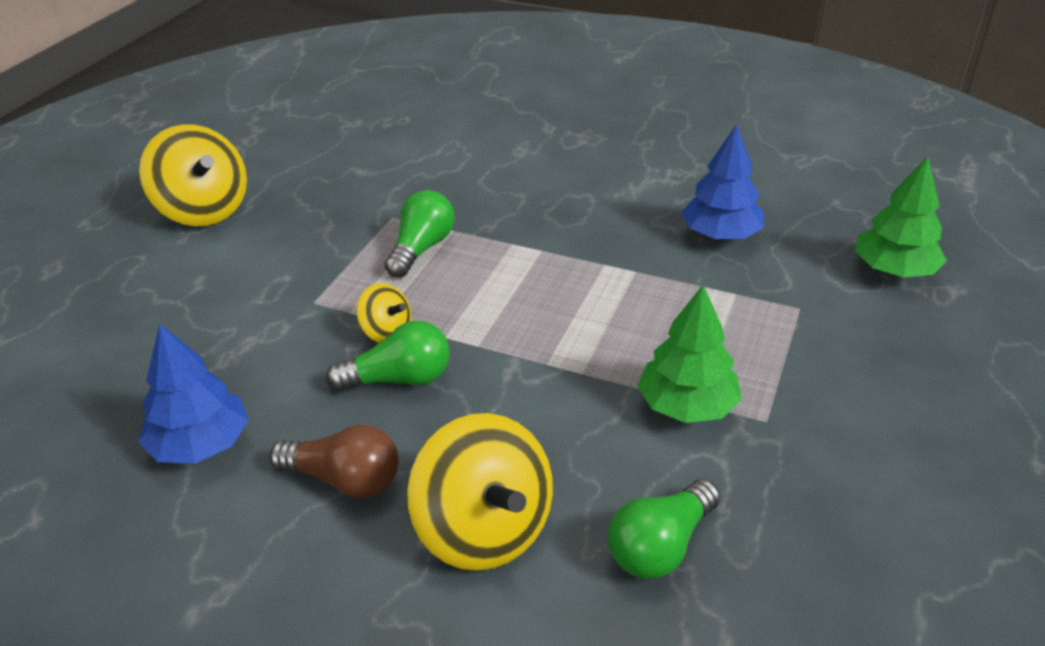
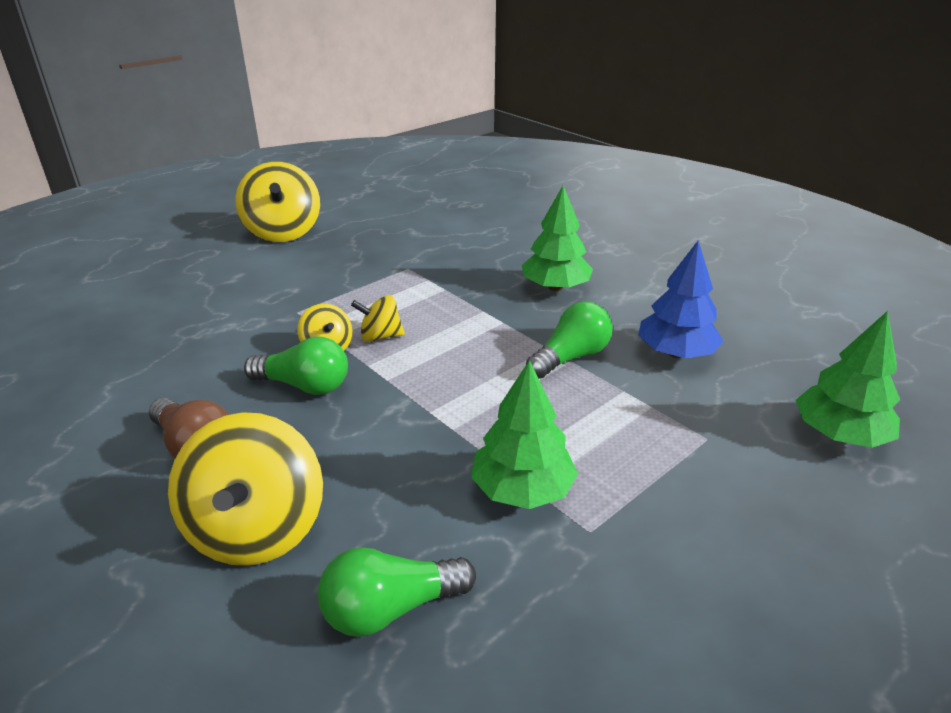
camera: 25 degrees right, 5 degrees down
blue tree [138,324,249,464] -> none
green light bulb [385,190,455,278] -> green light bulb moved to [526,302,613,379]
none -> yellow spinning top [351,295,405,342]
none -> green tree [522,185,593,291]

